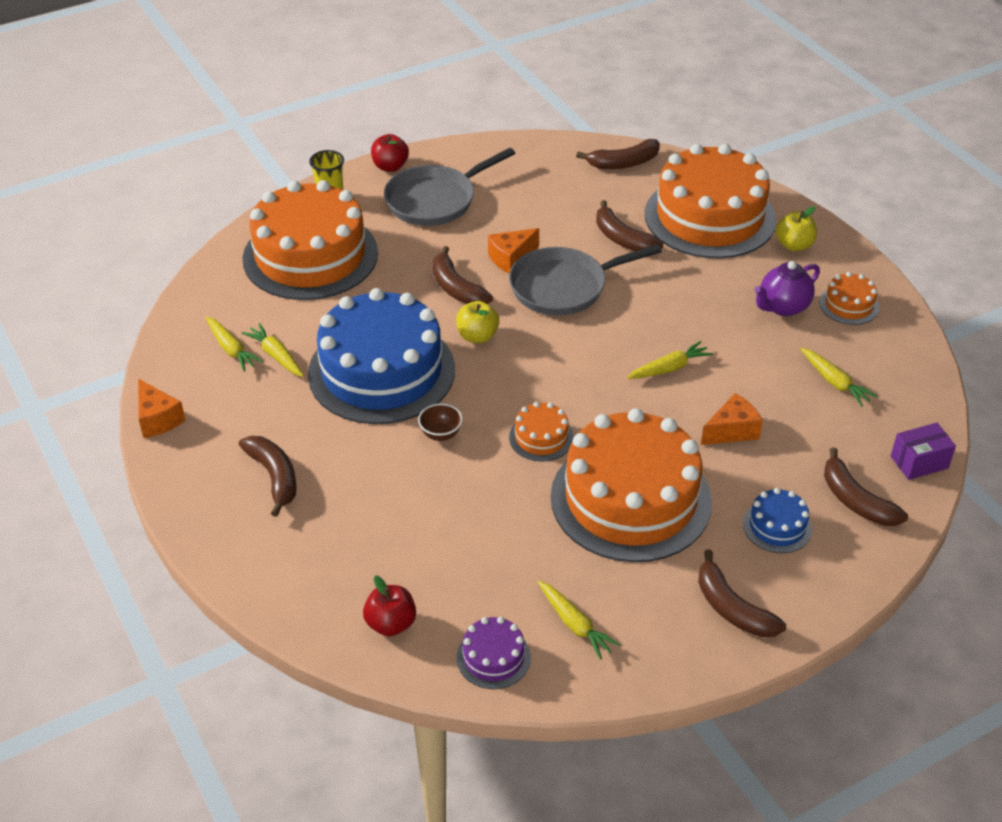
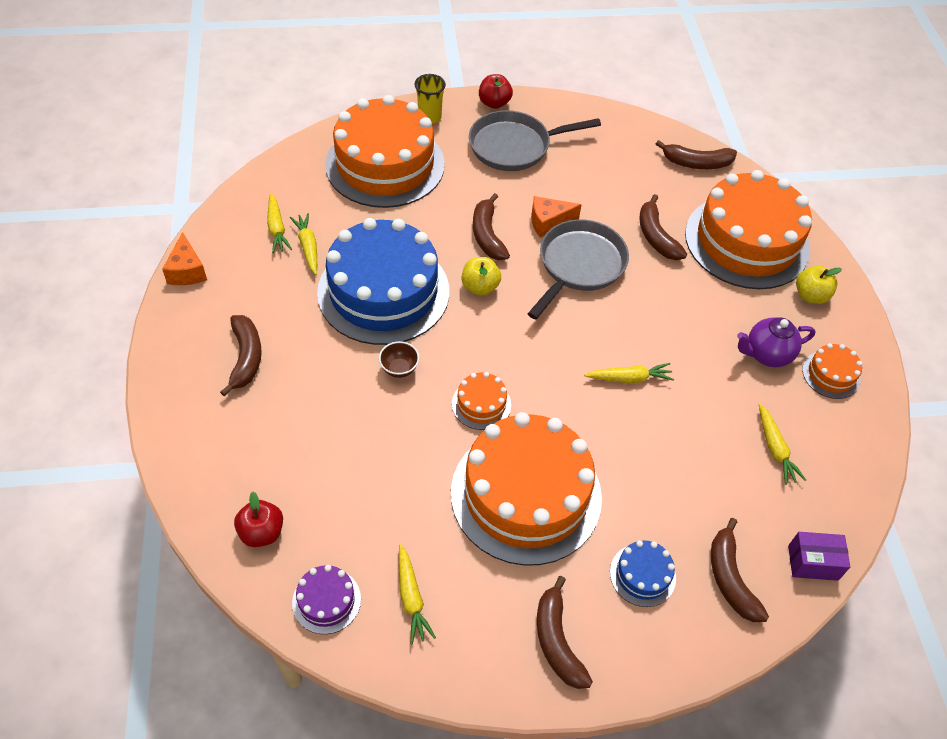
camera: 20 degrees right, 10 degrees up
grey pan [509,244,662,316] -> grey pan turned 120 degrees clockwise [528,219,629,319]
orange cheese [701,393,763,445] -> none

